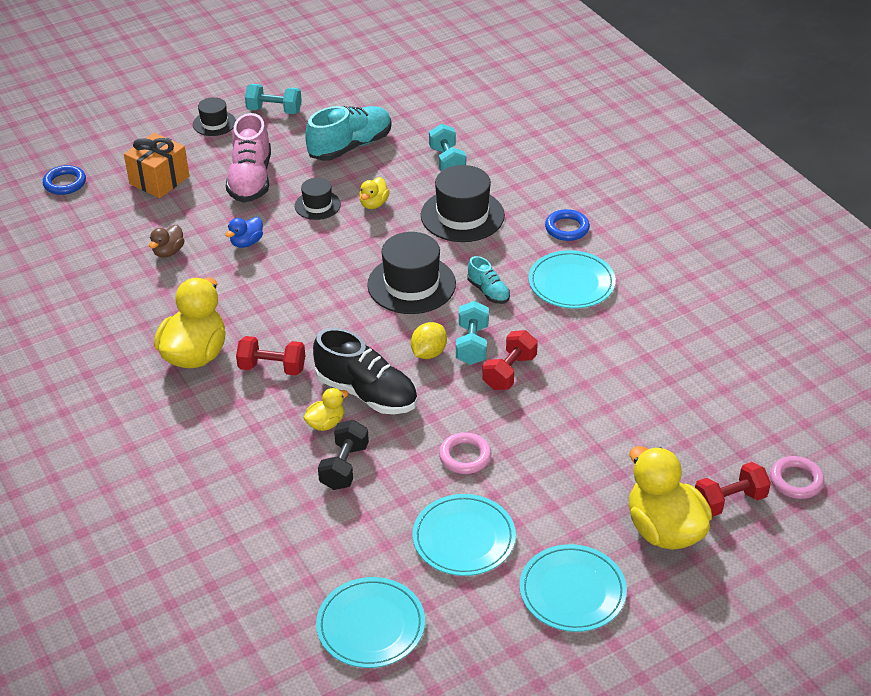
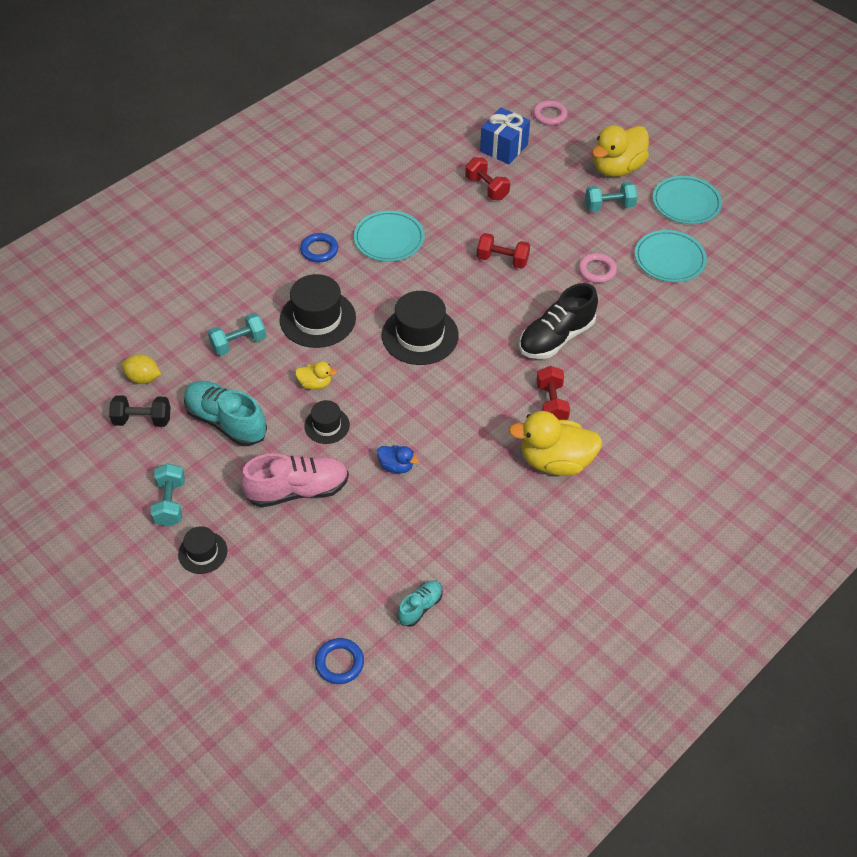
camera: 105 degrees left, 10 degrees up
orange gift [124,133,189,198] -> none
brown duck [149,225,185,258] -> none
yellow duck [304,388,348,431] -> none
black shoe [313,328,417,414] -> black shoe turned 150 degrees counterclockwise [519,283,598,359]
turquoise plate [316,577,425,668] -> none
black dumbbell [318,420,369,490] -> black dumbbell moved to [109,395,170,427]
yellow lemon [411,322,447,359] -> yellow lemon moved to [121,354,161,384]
turquoise dumbbell [456,301,489,365] -> turquoise dumbbell moved to [585,182,638,212]
turquoise shoe [467,256,510,304] -> turquoise shoe moved to [398,581,443,627]
red dumbbell [695,462,771,517] -> red dumbbell moved to [465,157,510,200]
none -> blue gift [480,108,530,164]

